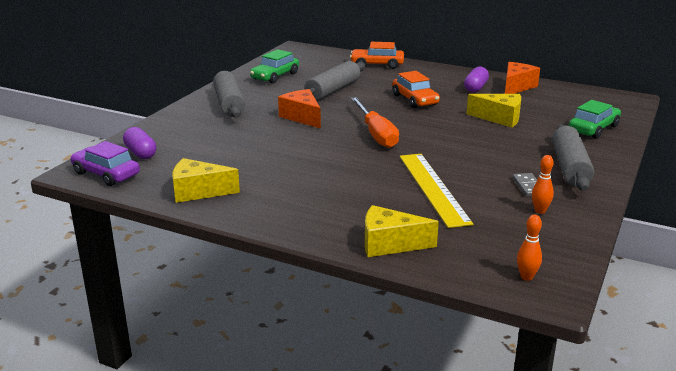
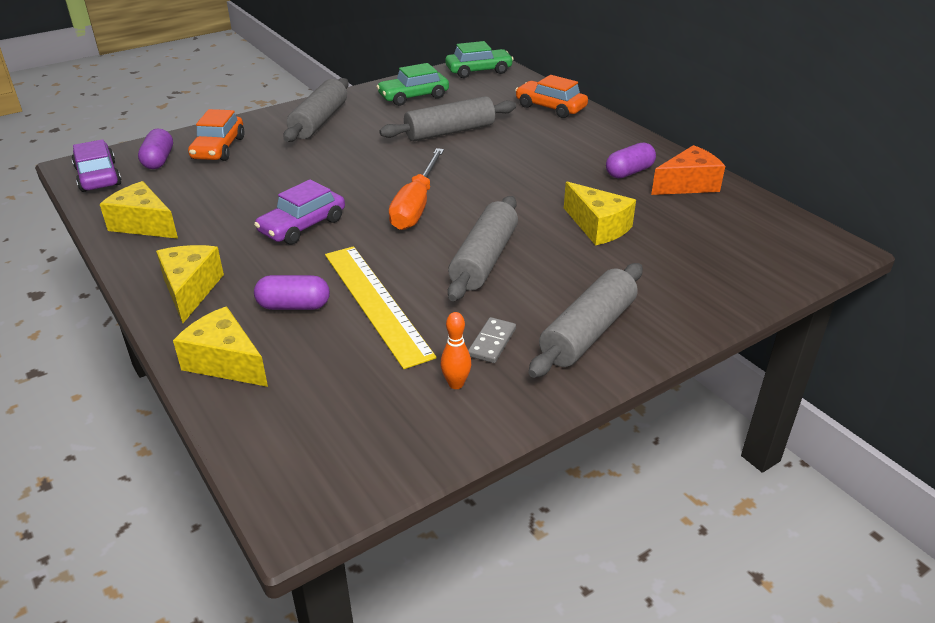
camera: 30 degrees right, 10 degrees up
orange cheese [278,89,321,129] -> none
orange car [392,71,440,108] -> orange car moved to [188,109,245,161]
yellow ruler [400,154,473,228] -> yellow ruler turned 45 degrees counterclockwise [325,246,437,369]
orange bowling pin [517,215,542,281] -> none
green car [569,100,621,139] -> green car moved to [445,41,514,78]
none -> yellow cheese [156,245,224,323]
none -> purple car [254,179,345,245]
none -> purple capsule [254,275,330,310]
none -> grey rolling pin [448,196,518,301]

